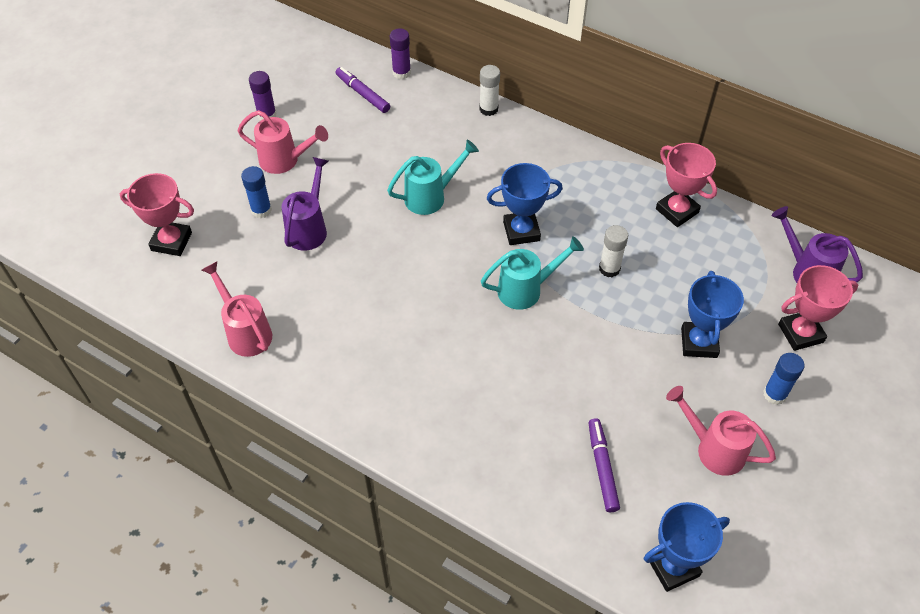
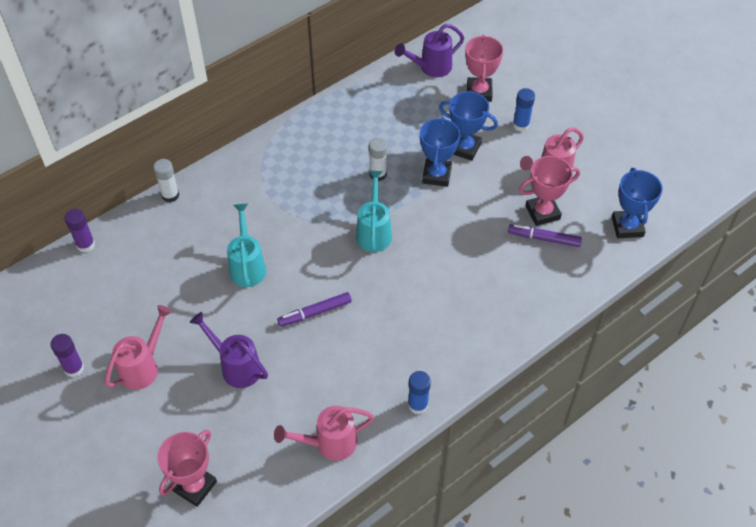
camera: 70 degrees left, 0 degrees up
blue glue stick [241,166,272,218] -> blue glue stick moved to [408,371,431,414]
purple marker [335,67,390,113] -> purple marker moved to [277,292,352,327]
blue trophy [487,163,563,245] -> blue trophy moved to [420,117,460,187]
pink trophy [656,143,717,227] -> pink trophy moved to [519,156,580,226]

